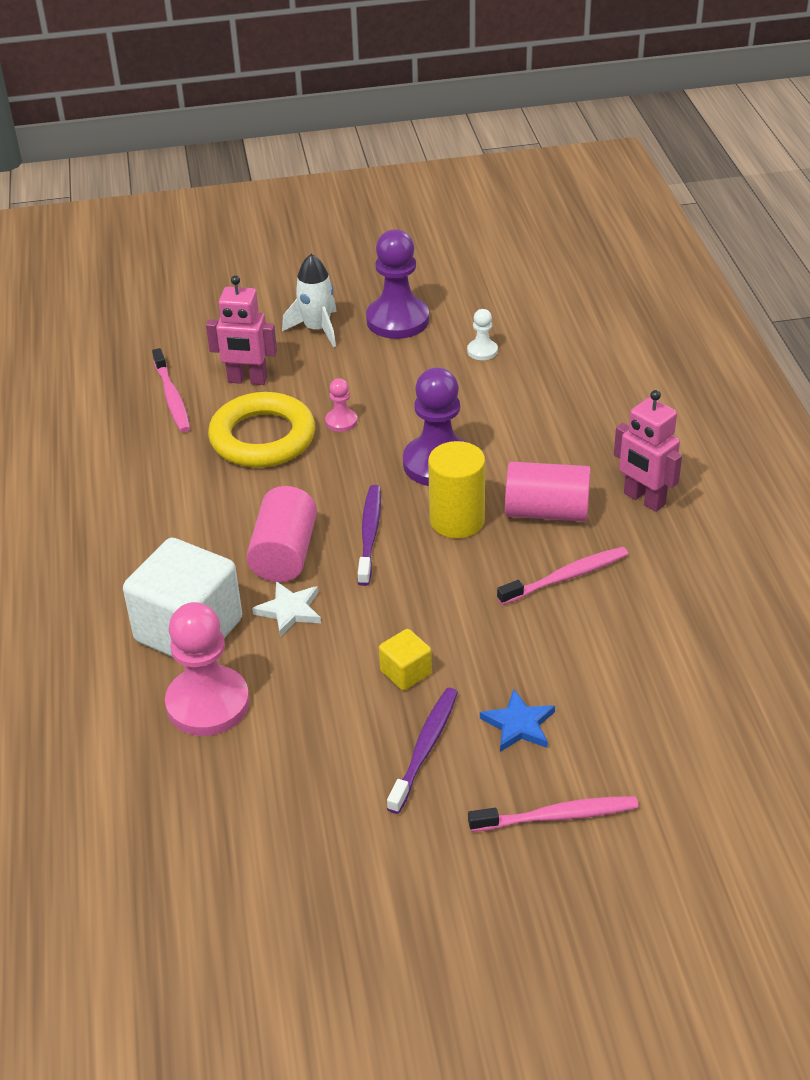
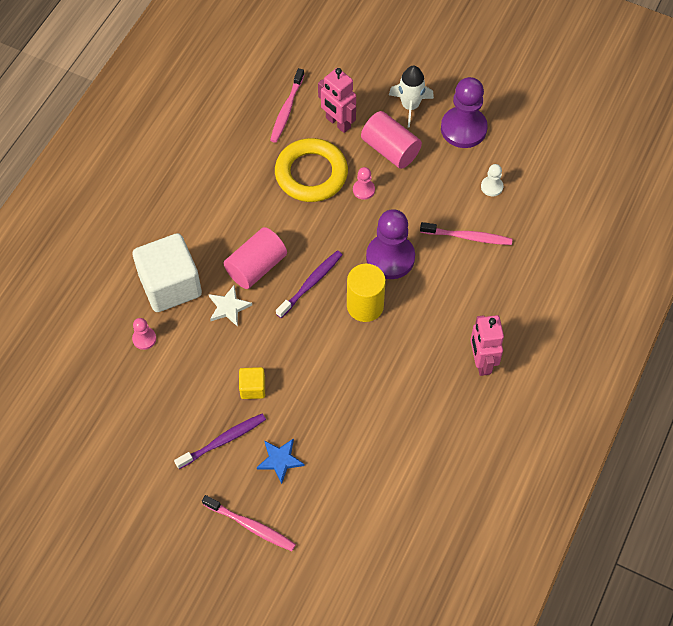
camera: 35 degrees right, 20 degrees up
pink pawn [165,602,250,736] -> pink pawn [132,318,156,350], size x0.47
pink toothbrush [497,547,628,605] -> pink toothbrush moved to [420,222,513,245]
pink cylinder [505,462,591,522] -> pink cylinder moved to [361,111,422,169]

